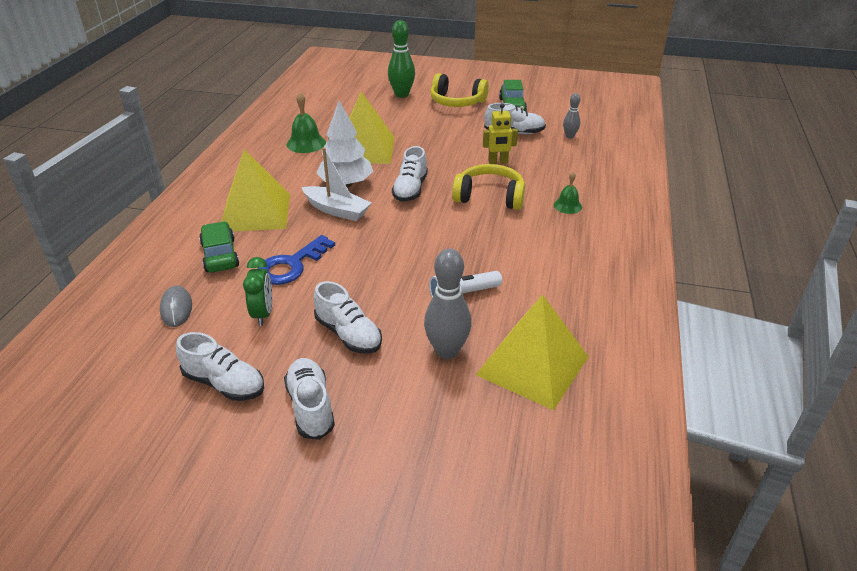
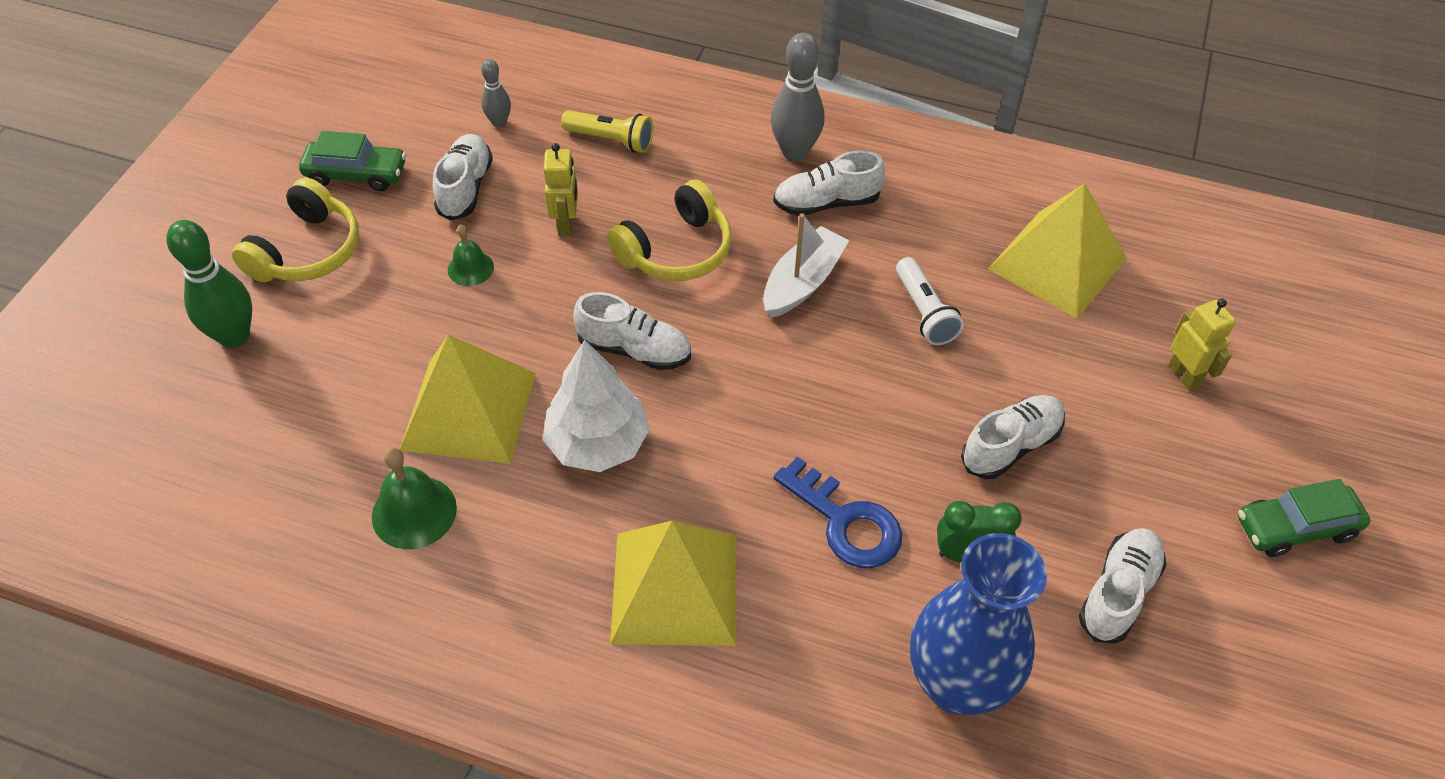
camera: 85 degrees left, 15 degrees up
grey mouse [160,285,192,327] -> blue vase [910,533,1047,715]
green car [199,221,239,272] -> green car moved to [1238,479,1370,557]
white shoe [284,358,335,440] -> white shoe moved to [773,150,885,216]
white boat [302,147,371,221] -> white boat moved to [763,213,849,318]
grey bowling pin [424,248,472,359] -> grey bowling pin moved to [770,33,825,161]
yellow headphones [452,164,525,210] -> yellow headphones turned 150 degrees counterclockwise [607,180,732,281]
green bell [554,172,582,214] -> green bell moved to [448,225,494,286]
none -> yellow flashlight [561,110,654,153]
none -> yellow robot [1168,299,1236,391]

